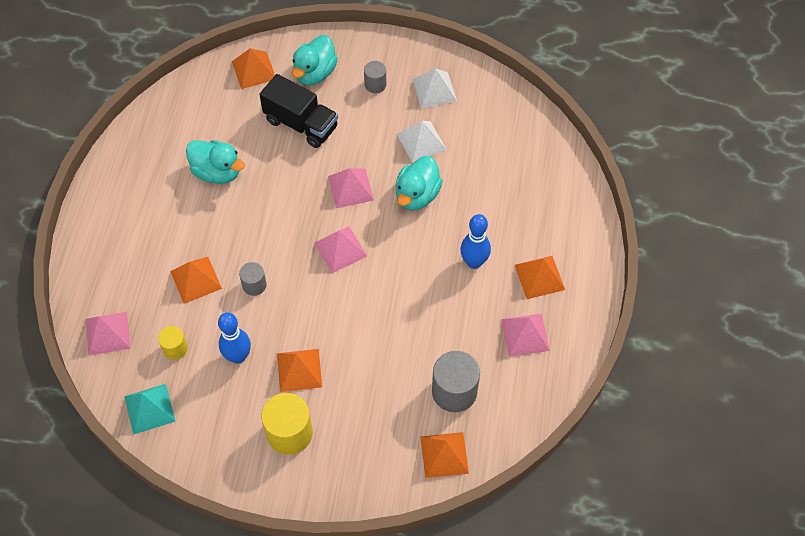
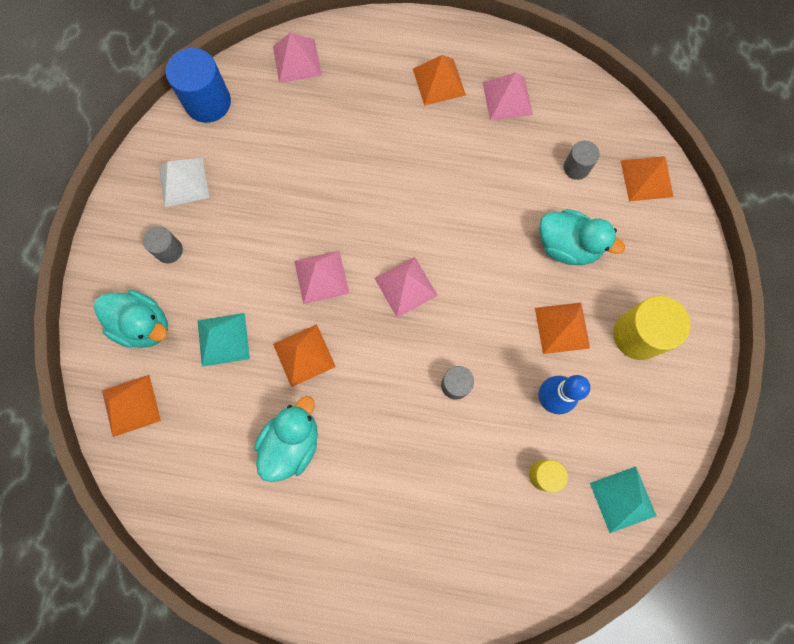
camera: 90 degrees left, 15 degrees up
pink pyramid [86,312,130,356] -> pink pyramid moved to [273,33,322,83]
orange pyramid [170,257,222,304] -> orange pyramid moved to [273,324,336,387]
black truck [259,74,338,148] -> turquoise pyramid [197,313,250,367]
turquoise duck [395,156,443,211] -> turquoise duck moved to [539,209,625,265]
white pyramid [397,121,447,163] -> none
grey cylinder [432,351,480,412] -> grey cylinder [564,141,600,180], size x0.56
blue bowling pin [460,214,491,269] -> none
none -> blue cylinder [166,48,231,123]

